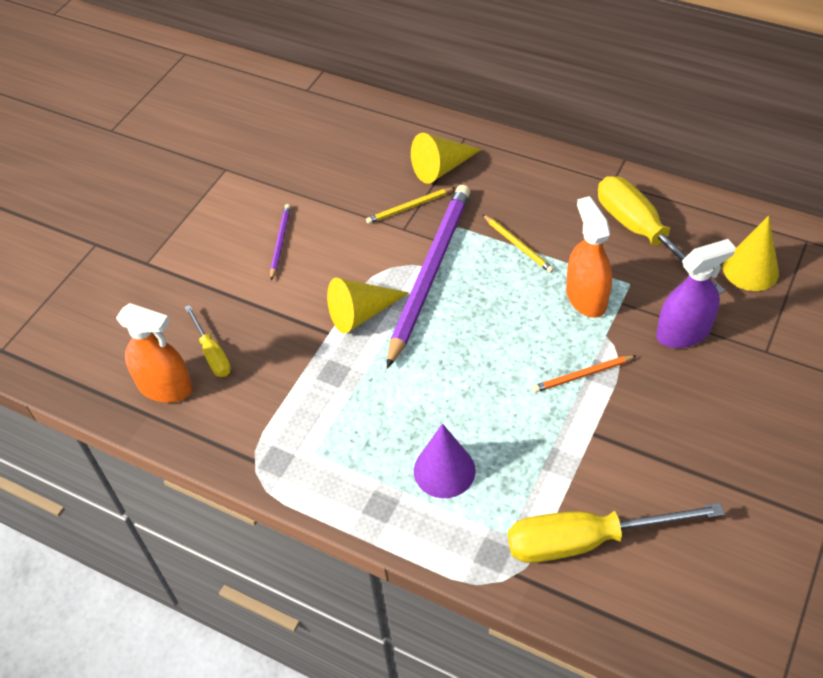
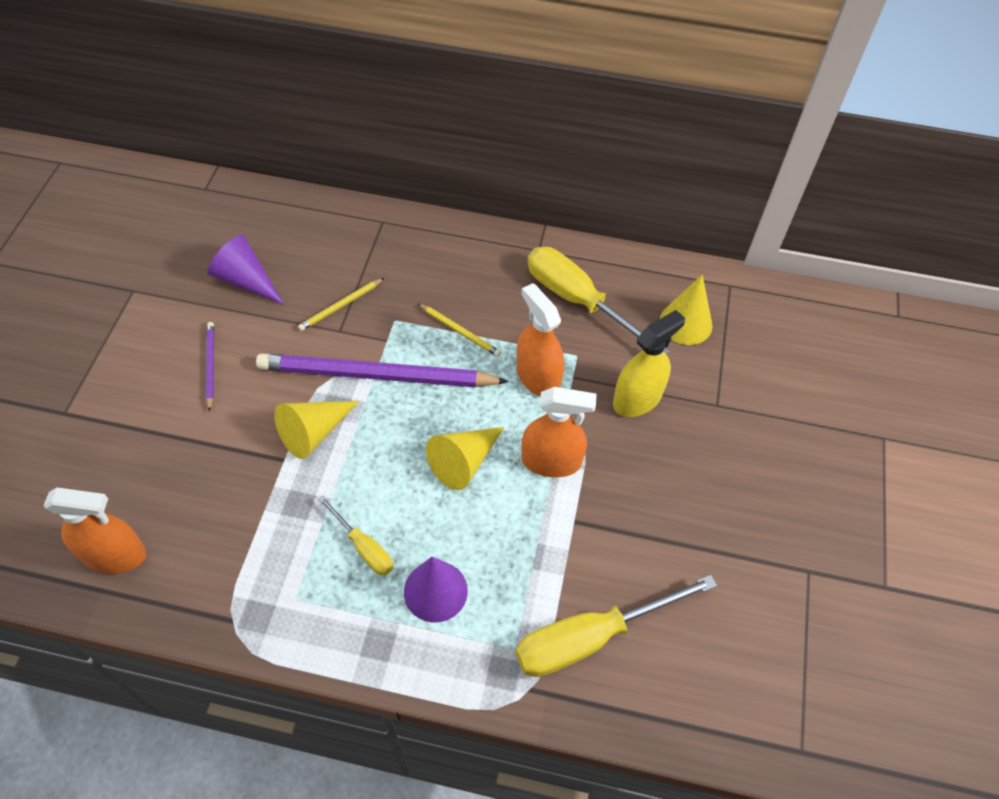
camera: 20 degrees left, 5 degrees up
yellow screwdriver [185,305,231,377] -> yellow screwdriver moved to [318,495,393,576]
purple pencil [387,185,470,368] -> purple pencil turned 90 degrees counterclockwise [256,353,508,387]
yellow cone [411,133,482,184] -> yellow cone moved to [426,427,504,490]
orange pencil [533,355,637,392] -> orange spray bottle [521,387,597,477]
purple spray bottle [656,239,736,348] -> yellow spray bottle [613,310,685,417]
none -> purple cone [208,235,284,305]

